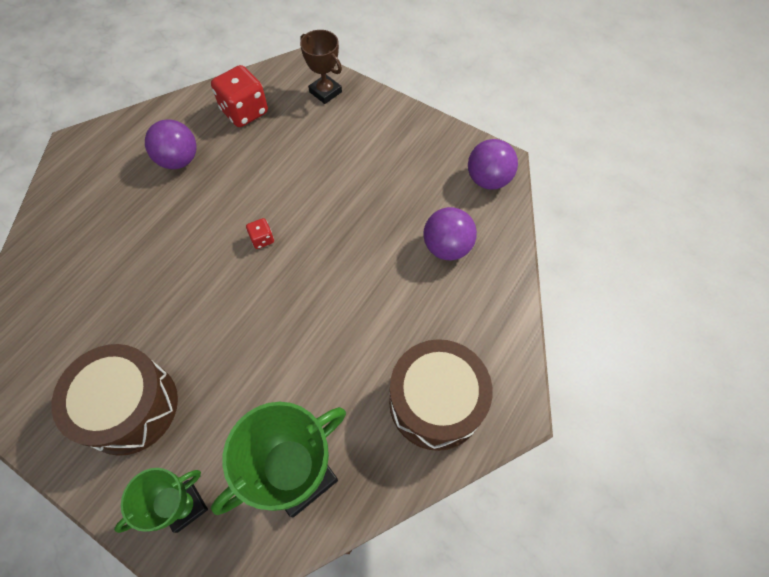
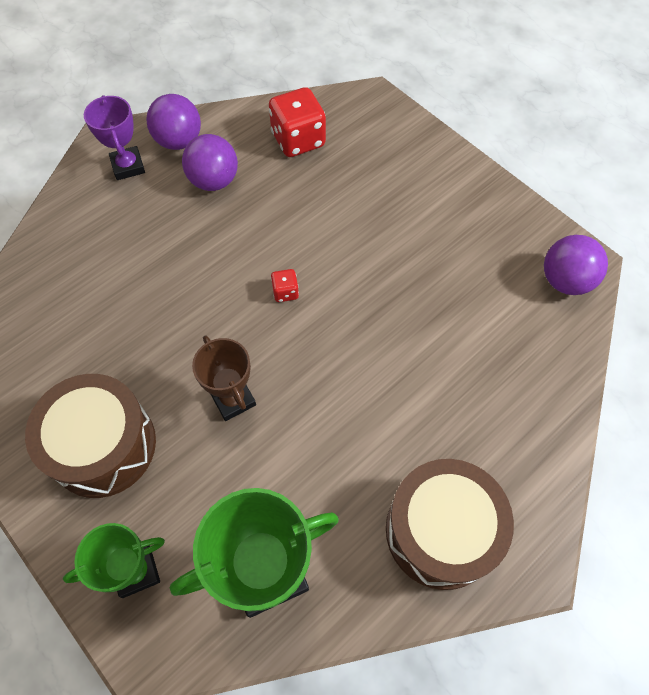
camera: 15 degrees right, 0 degrees up
brown trophy [300,30,342,104] -> brown trophy moved to [192,335,256,421]
purple ball [423,207,477,260] -> purple ball moved to [146,94,201,150]
none -> purple trophy [84,95,145,180]

